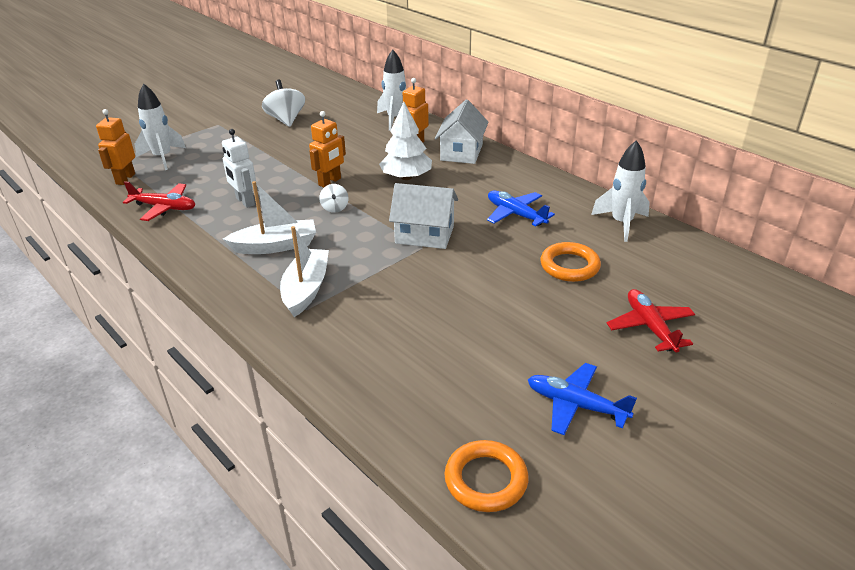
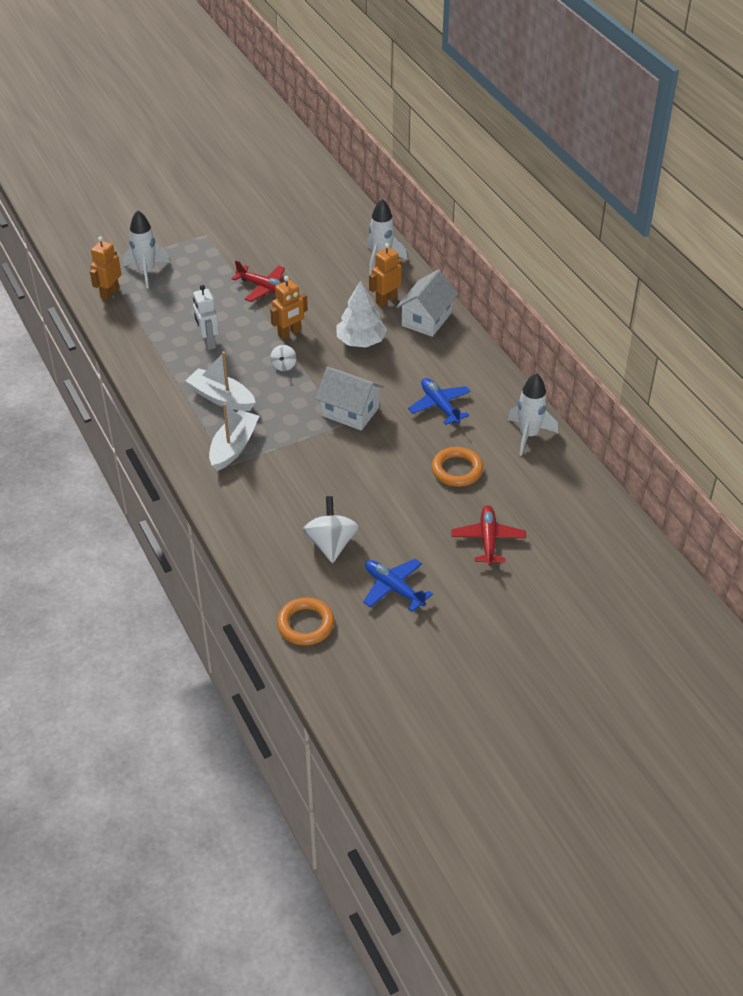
camera: 15 degrees right, 10 degrees up
red plane [123,181,195,221] -> red plane moved to [231,261,285,302]
white boat [223,181,316,254] -> white boat turned 150 degrees counterclockwise [185,351,256,411]
white spinning top [262,80,305,127] -> white spinning top moved to [303,496,359,563]

